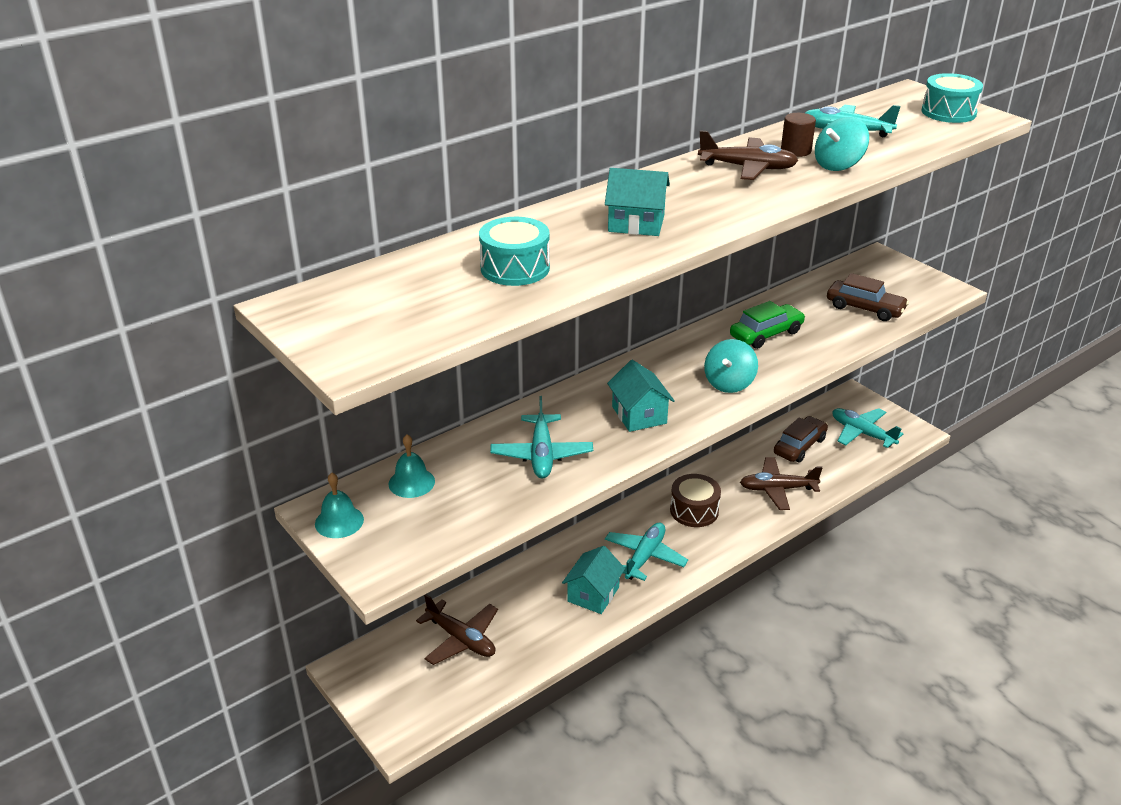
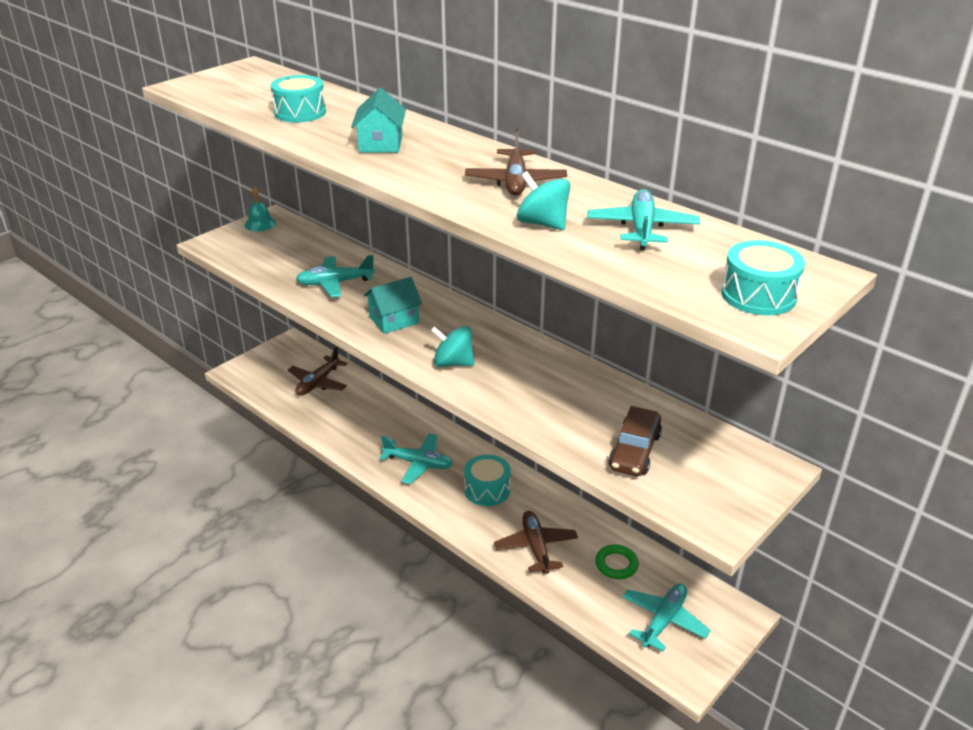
camera: 80 degrees right, 0 degrees up
turquoise bell [388,435,435,498] -> none
turquoise house [562,546,625,614] -> none
brown drum [670,474,721,527] -> turquoise drum [464,455,511,506]
green car [730,301,805,349] -> none
brown car [774,416,828,462] -> green ring [595,545,639,579]
brown cylinder [781,113,816,157] -> none

